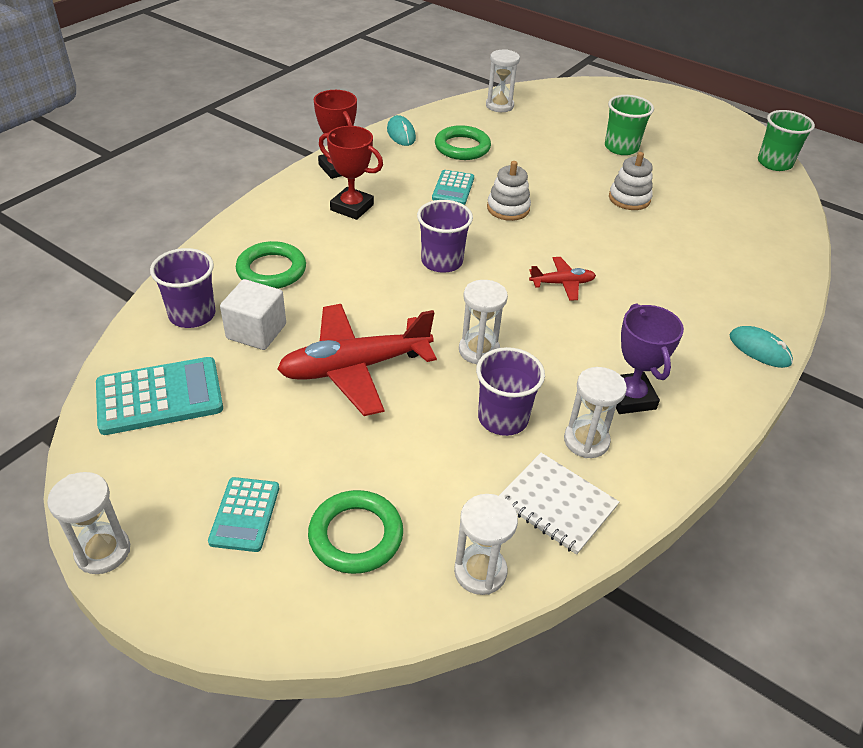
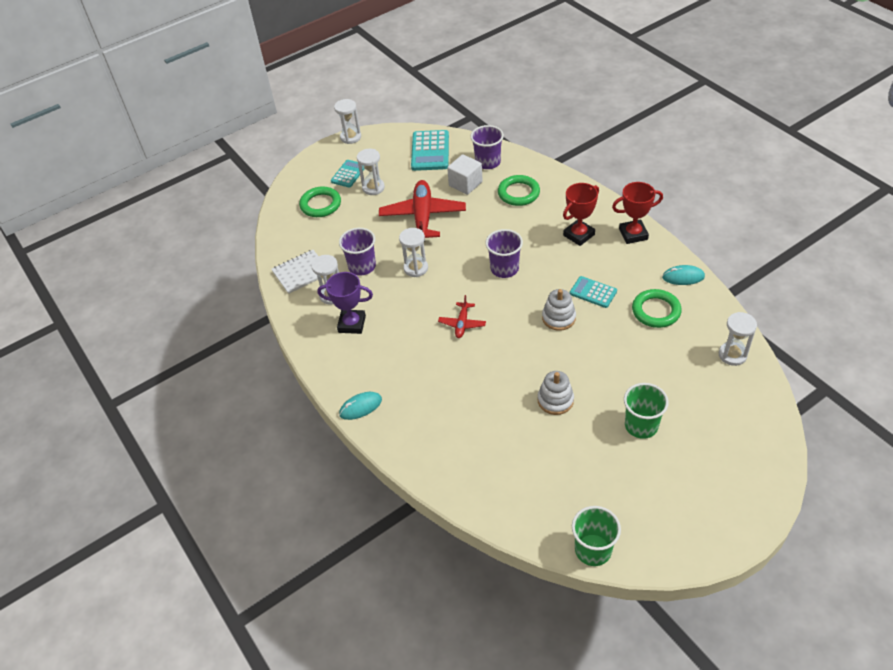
camera: 115 degrees right, 5 degrees up
turquoise calculator [208,477,279,552] -> turquoise calculator turned 90 degrees clockwise [331,160,364,188]
white hourglass [454,494,518,595] -> white hourglass moved to [357,149,385,195]

